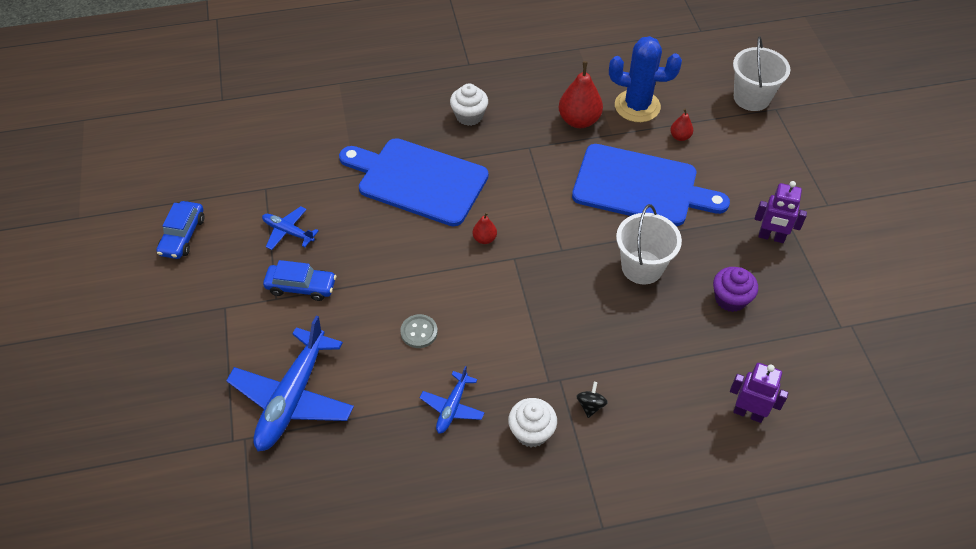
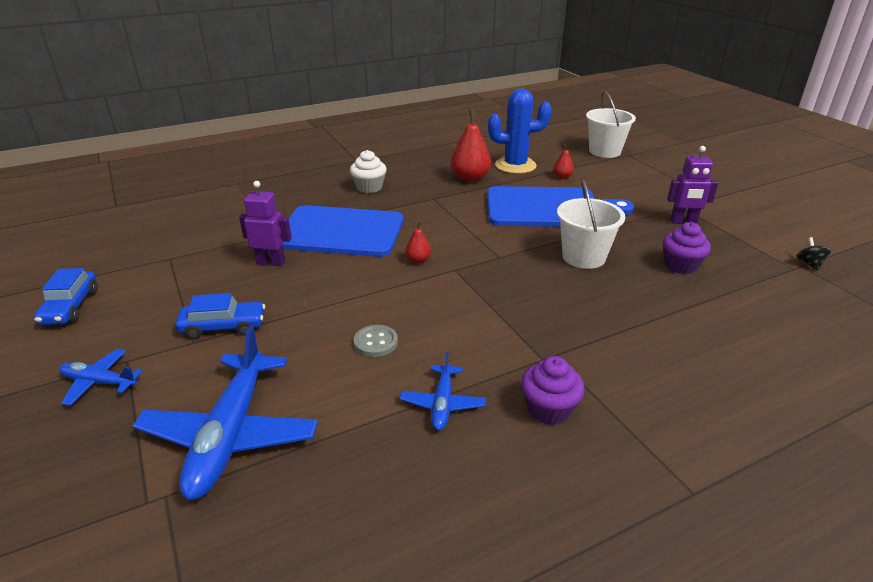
camera: 15 degrees left, 20 degrees down
blue plane [262,206,319,250] -> blue plane moved to [59,349,143,406]
white cupcake [508,398,557,447] -> purple cupcake [521,356,584,425]
black spinning top [577,382,608,418] -> black spinning top moved to [797,237,831,271]
purple robot [730,363,789,423] -> purple robot moved to [239,181,292,266]

